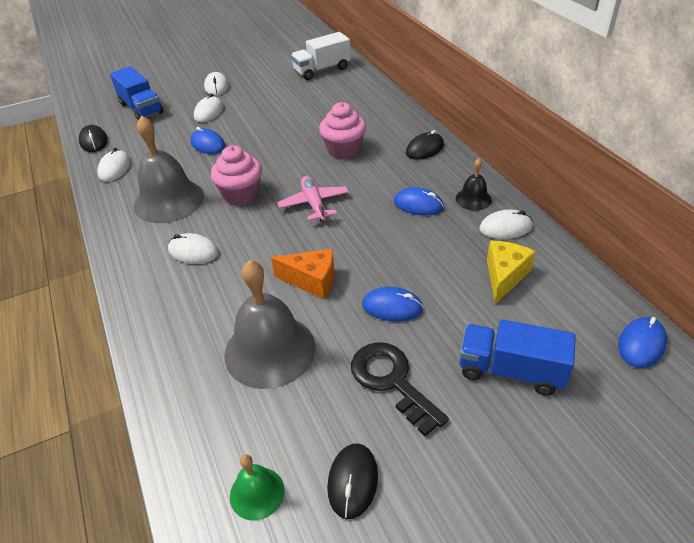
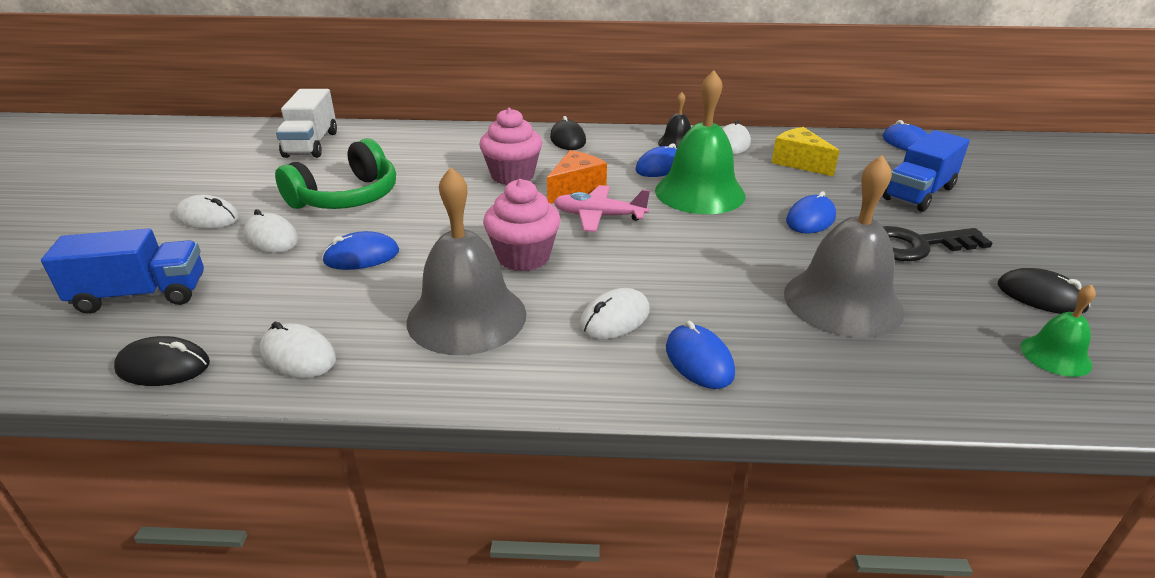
camera: 65 degrees left, 10 degrees down
orange cheese [271,249,335,299] -> orange cheese moved to [547,150,607,204]
none -> green headphones [275,138,396,209]
none -> green bell [655,70,745,214]
none -> blue mouse [666,321,735,389]

